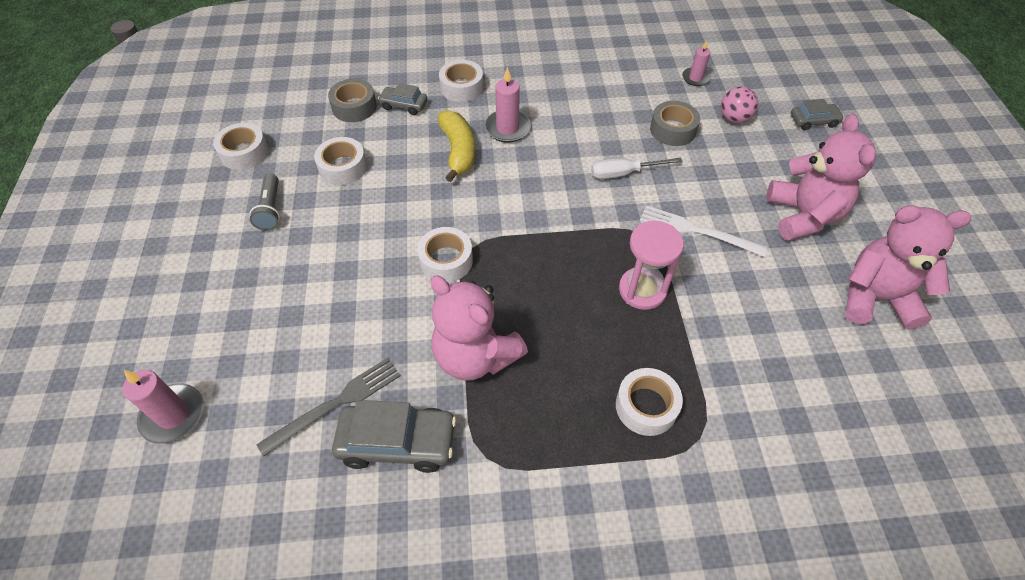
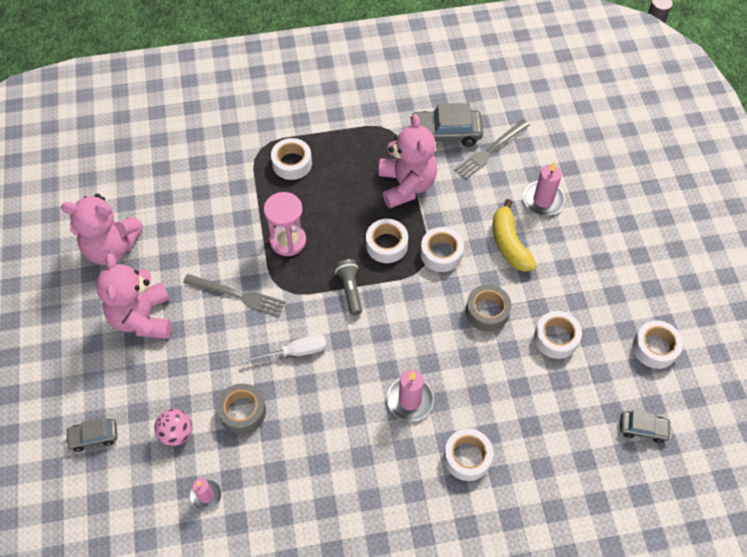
camera: 175 degrees right, 5 degrees up
pink candle [123,370,204,444] -> pink candle moved to [523,161,565,215]
grey flashlight [250,174,280,230] -> grey flashlight moved to [335,259,362,315]
grey tape [328,79,377,122] -> grey tape moved to [466,285,511,332]
grey car [378,83,428,115] -> grey car moved to [620,410,671,443]
pink teddy bear [430,276,528,381] -> pink teddy bear turned 45 degrees clockwise [379,114,437,208]
yellow banana [438,110,475,182] -> yellow banana moved to [493,199,537,272]
white fork [640,205,768,257] -> grey fork [183,274,285,317]
none -> white tape [366,219,408,263]

